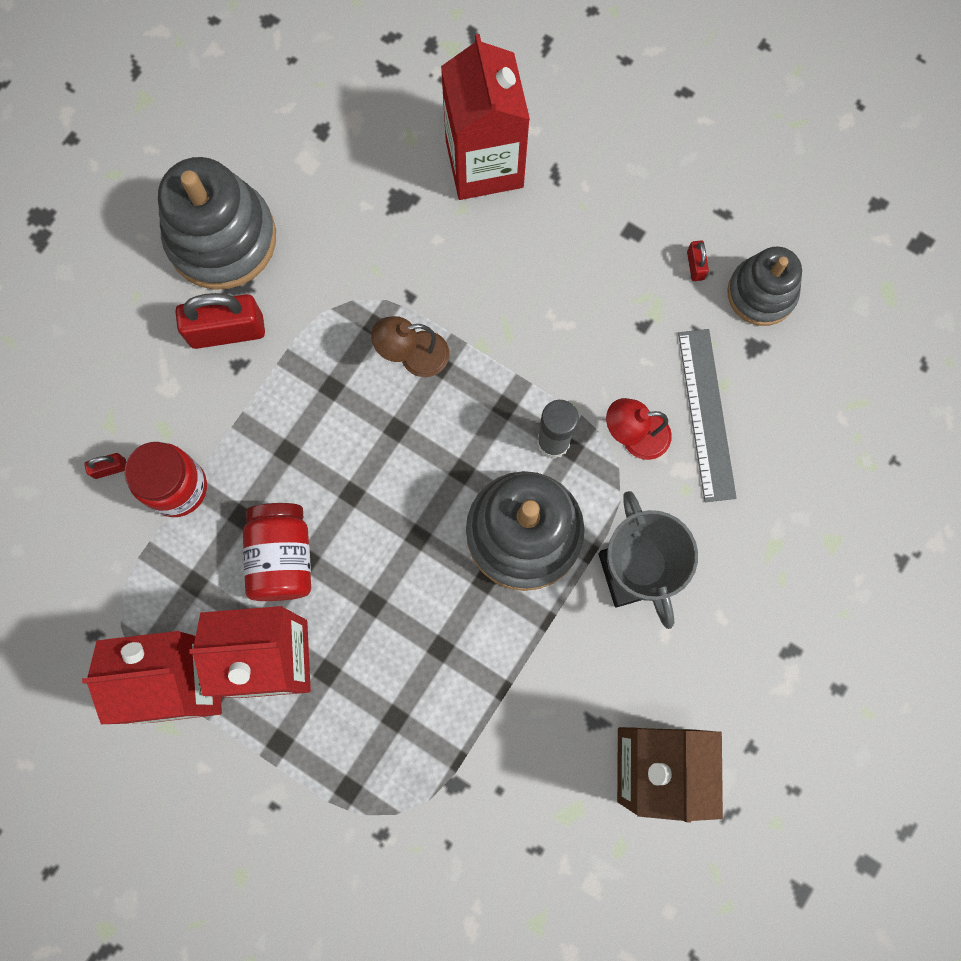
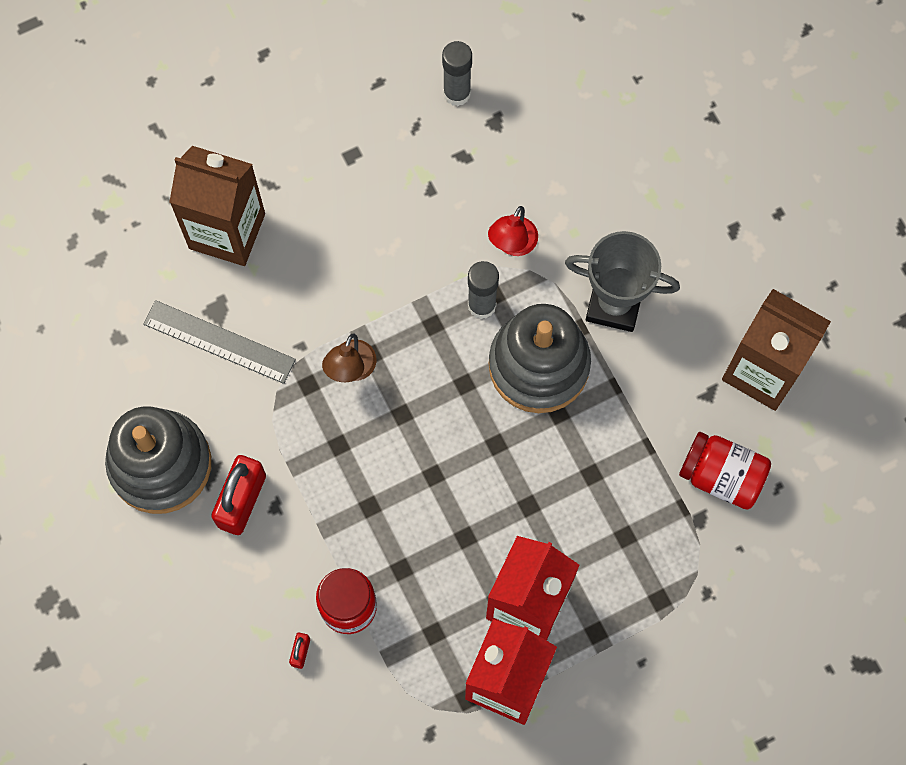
camera: 60 degrees left, 5 degrees down
red jar [243,503,311,601] -> red jar moved to [679,432,771,510]
red carton [441,34,530,200] -> brown carton [169,146,265,266]
grey ruler [678,329,737,502] -> grey ruler moved to [143,300,296,384]
red padlock [687,240,709,281] -> none
grey stacking toy [727,246,802,326] -> grey glue stick [442,41,472,106]

